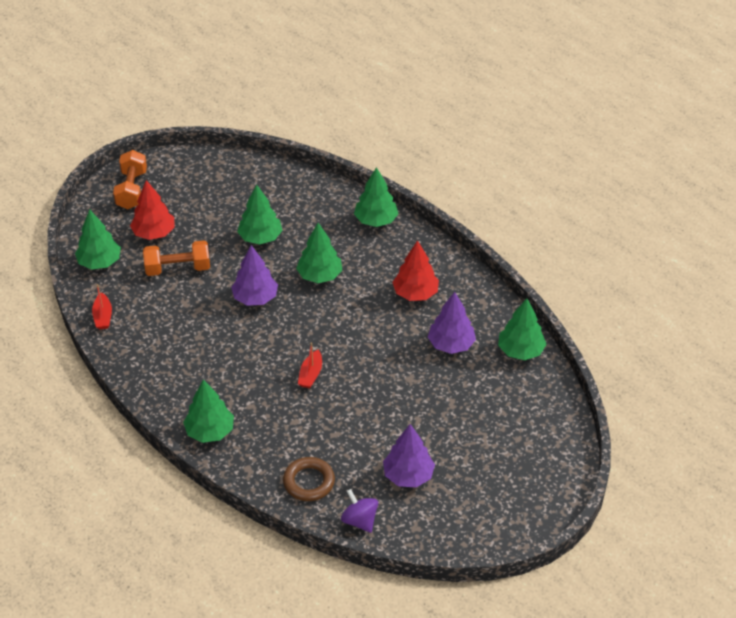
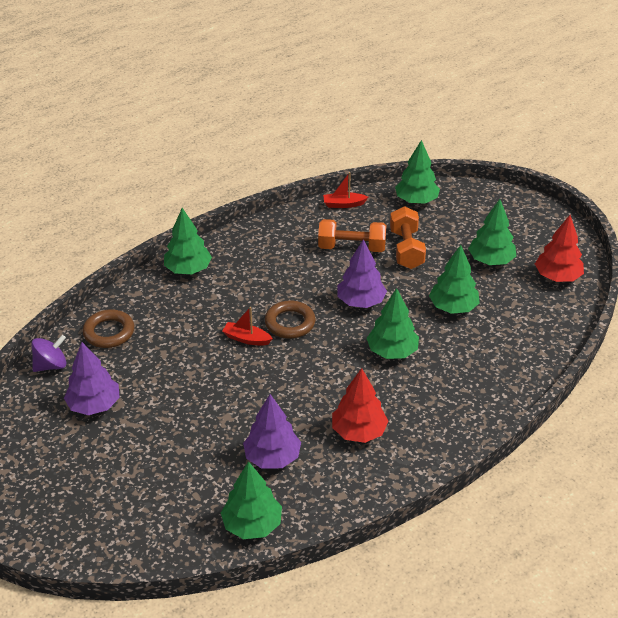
camera: 95 degrees right, 5 degrees down
orange dumbbell [113,150,147,209] -> orange dumbbell moved to [318,219,386,252]
red tree [130,180,175,240] -> red tree moved to [535,215,584,282]
green tree [354,167,399,227] -> green tree moved to [468,199,516,265]
none -> brown ring [265,300,316,339]

